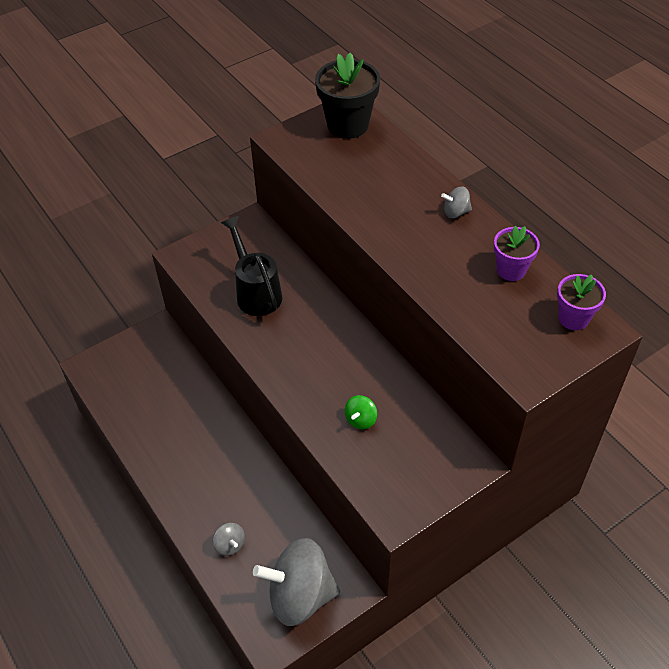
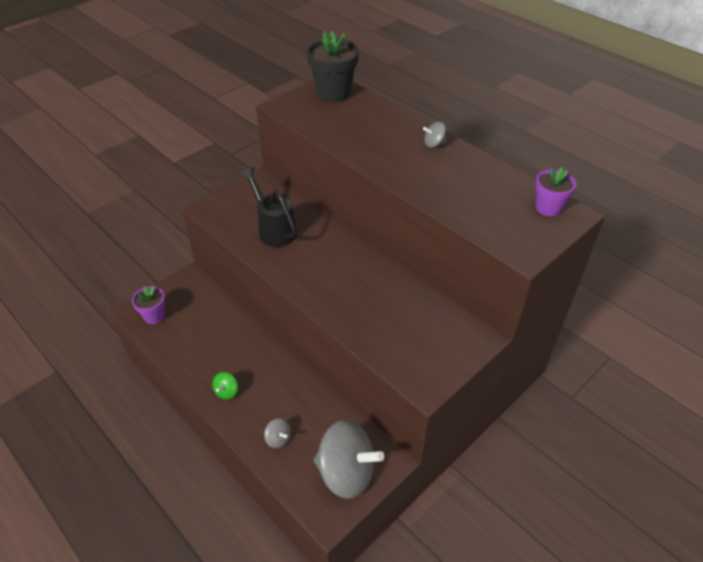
camera: 10 degrees left, 5 degrees down
grey spinning top [253,538,340,626] -> grey spinning top turned 150 degrees counterclockwise [314,420,384,499]
green spinning top [345,395,377,430] -> green spinning top moved to [212,372,238,399]
purple flower pot [494,226,540,281] -> purple flower pot moved to [132,286,165,324]

